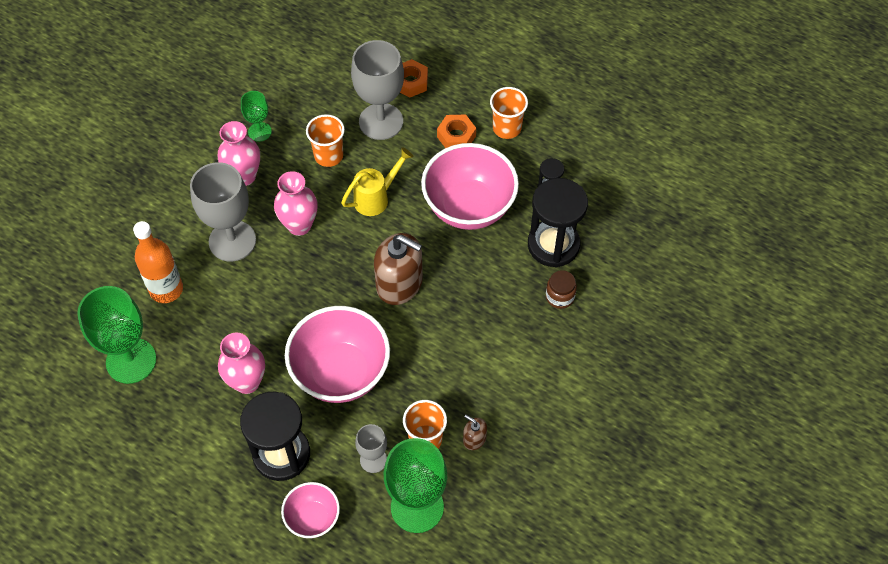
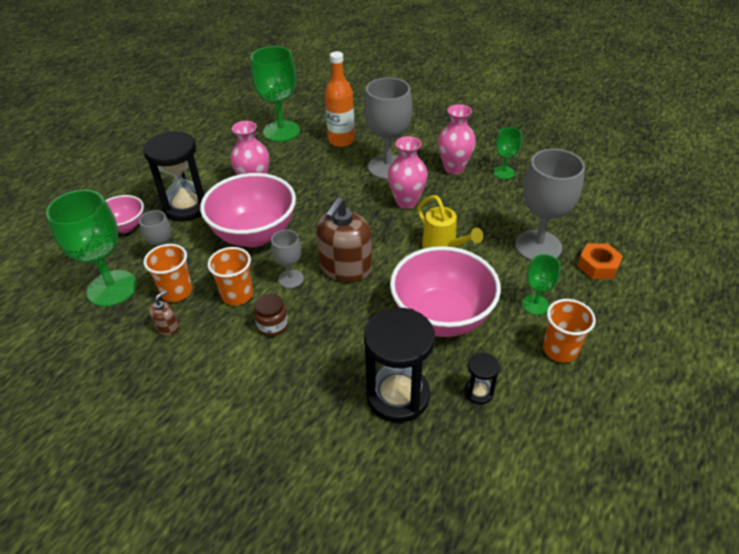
camera: 90 degrees right, 15 degrees down
orange cup [306,114,345,167] -> orange cup moved to [208,247,253,306]
orange nut [437,115,476,148] -> green goblet [522,254,561,315]
brown jar [546,270,577,309] -> brown jar moved to [254,294,288,337]
none -> grey goblet [271,230,304,288]

